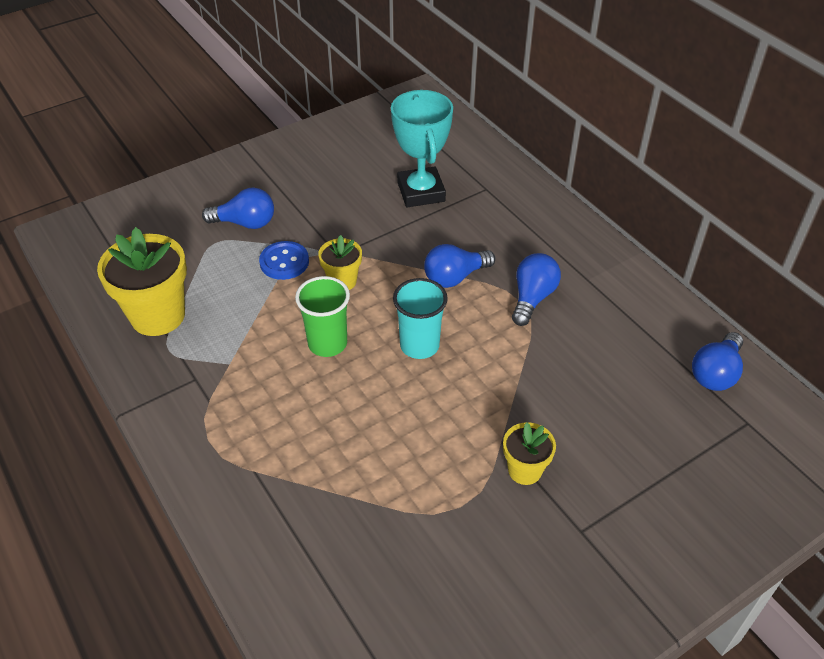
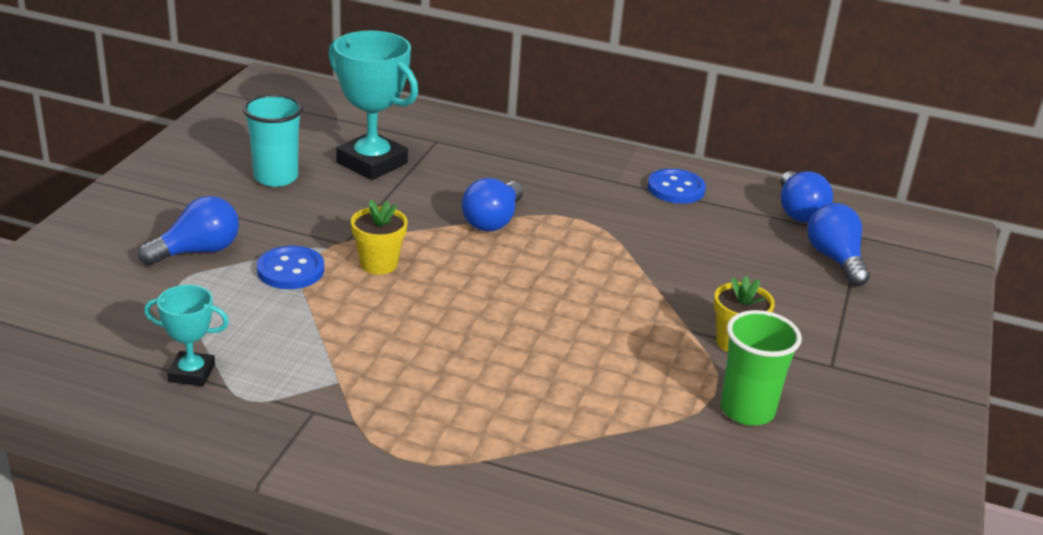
camera: 40 degrees left, 15 degrees down
yellow flower pot [97,227,187,336] -> turquoise trophy [144,285,229,386]
green cup [295,276,350,357] -> green cup moved to [721,310,802,426]
turquoise cup [393,278,448,359] -> turquoise cup moved to [243,94,303,187]
blue light bulb [512,253,561,326] -> blue light bulb moved to [807,203,870,286]
none -> blue button [648,168,706,204]

